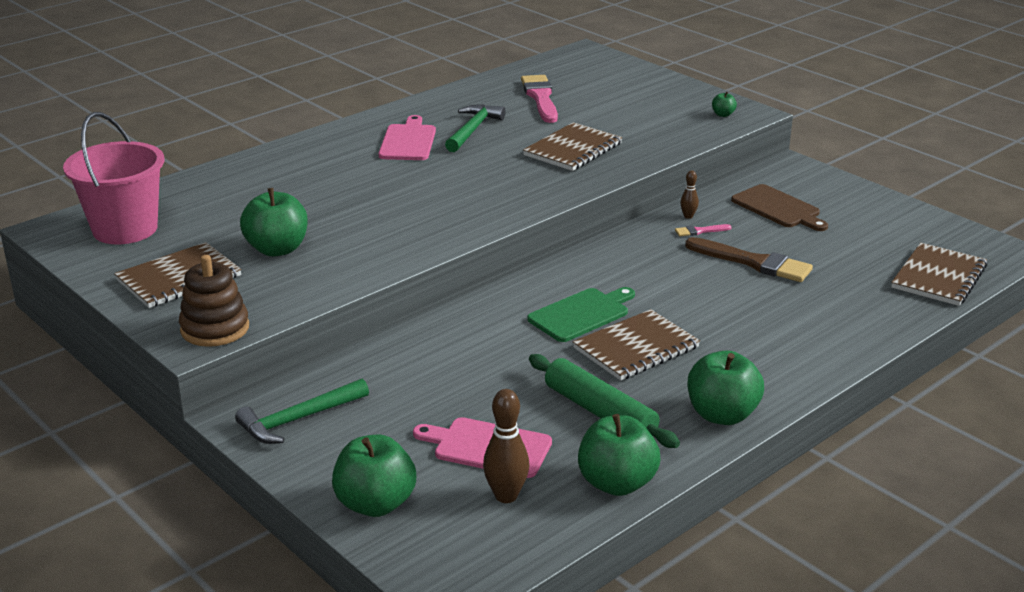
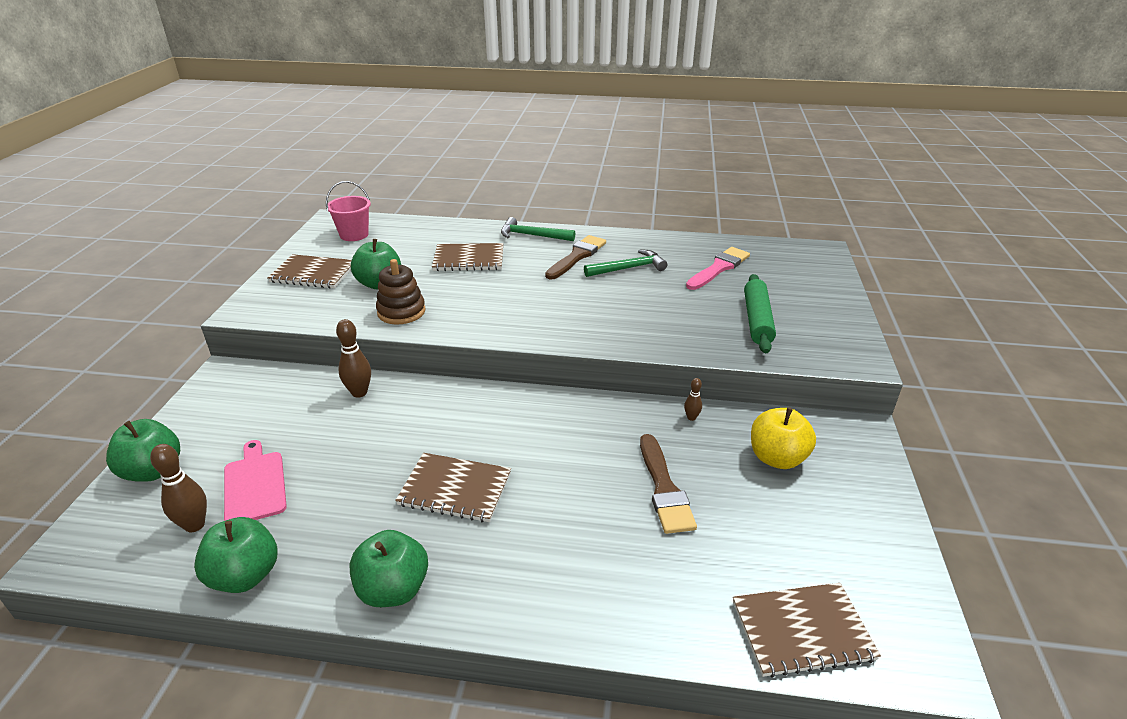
camera: 50 degrees right, 5 degrees up
pink bucket [63,112,164,244] -> pink bucket [326,181,371,241], size x0.66
brown stacking toy [179,255,249,347] -> brown stacking toy moved to [376,259,426,324]
green hammer [235,378,369,444] -> green hammer moved to [501,217,575,241]
pink cutting board [378,115,436,160] -> brown brush [545,235,606,279]
brown notebook [523,122,622,171] -> brown notebook moved to [432,243,503,271]
green cutting board [527,287,635,342] -> none
green rolling pin [529,354,680,448] -> green rolling pin moved to [744,274,776,353]
pink brush [675,224,732,236] -> none
green apple [712,92,737,117] -> none
brown cutting board [731,184,828,231] -> yellow apple [751,407,816,469]
none -> brown bowling pin [336,319,371,398]

